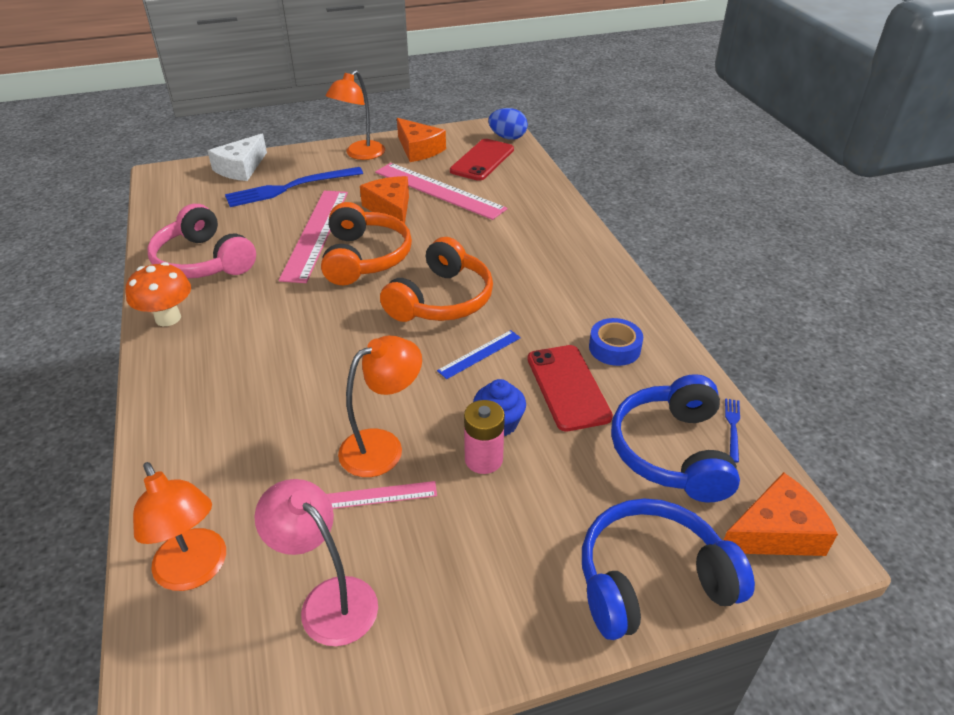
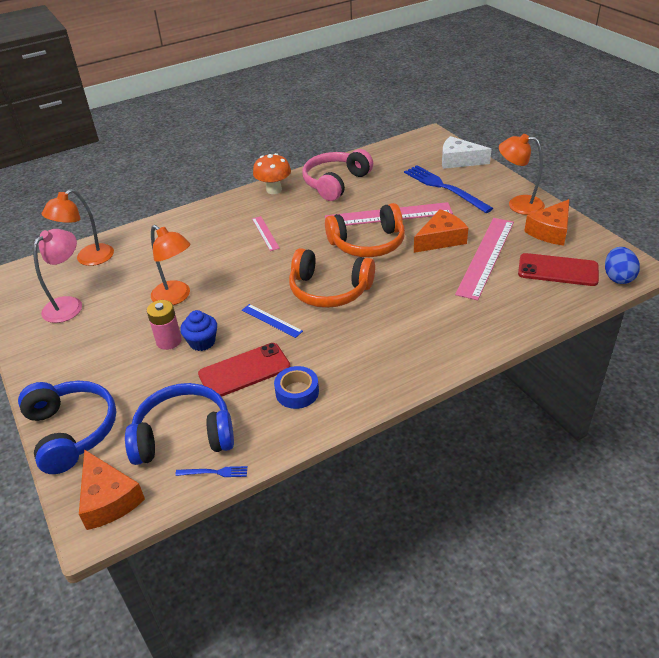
camera: 80 degrees right, 0 degrees up
pink ruler [326,481,437,509] -> pink ruler moved to [252,216,280,251]

